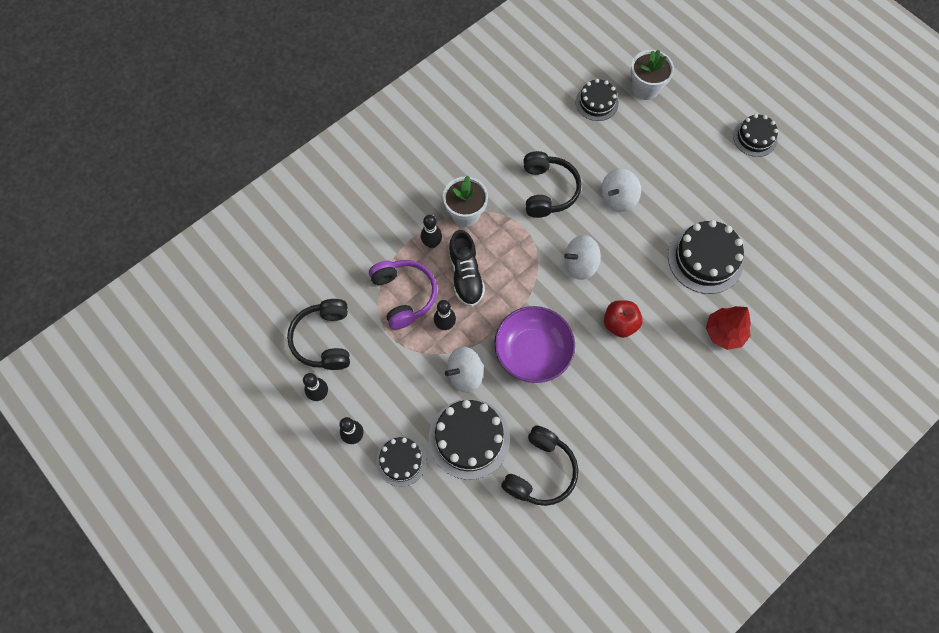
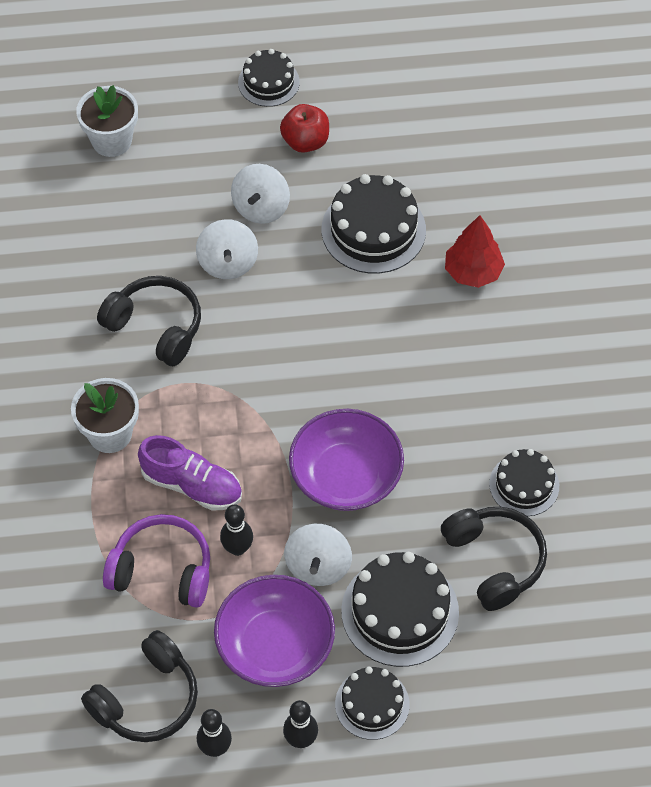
camera: 55 degrees left, 10 degrees down
black headphones [287,299,350,370] -> black headphones turned 75 degrees counterclockwise [81,630,198,742]
black bowling pin [421,215,442,248] -> none
black shoe [448,230,485,307] -> purple shoe [138,435,242,510]
white spinning top [564,235,601,280] -> white spinning top moved to [231,164,290,224]
black cake [576,79,619,121] -> black cake moved to [489,449,559,516]
red apple [604,300,643,338] -> red apple moved to [280,104,329,153]
none -> purple bowl [214,575,335,687]

